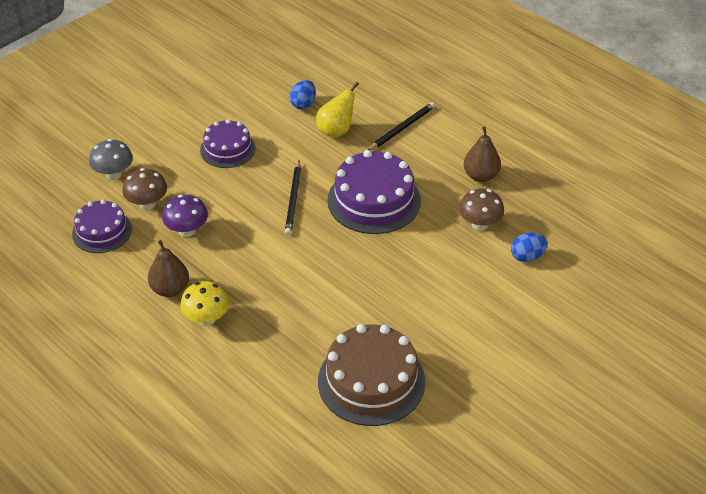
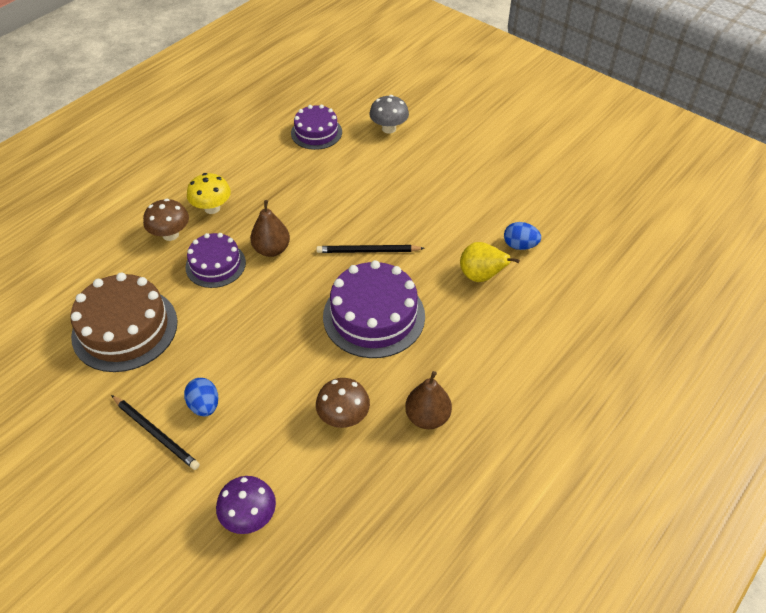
camera: 85 degrees right, 5 degrees up
brown mushroom [122,168,167,210] -> brown mushroom moved to [143,199,189,241]
brown pear [148,240,189,297] -> brown pear moved to [250,200,290,257]
purple mushroom [162,195,208,237] -> purple mushroom moved to [216,476,276,534]
purple cake [200,119,256,168] -> purple cake moved to [185,233,246,288]
black pencil [368,102,435,150] -> black pencil moved to [111,395,200,470]
blue egg [511,233,548,262] -> blue egg moved to [184,378,219,417]

